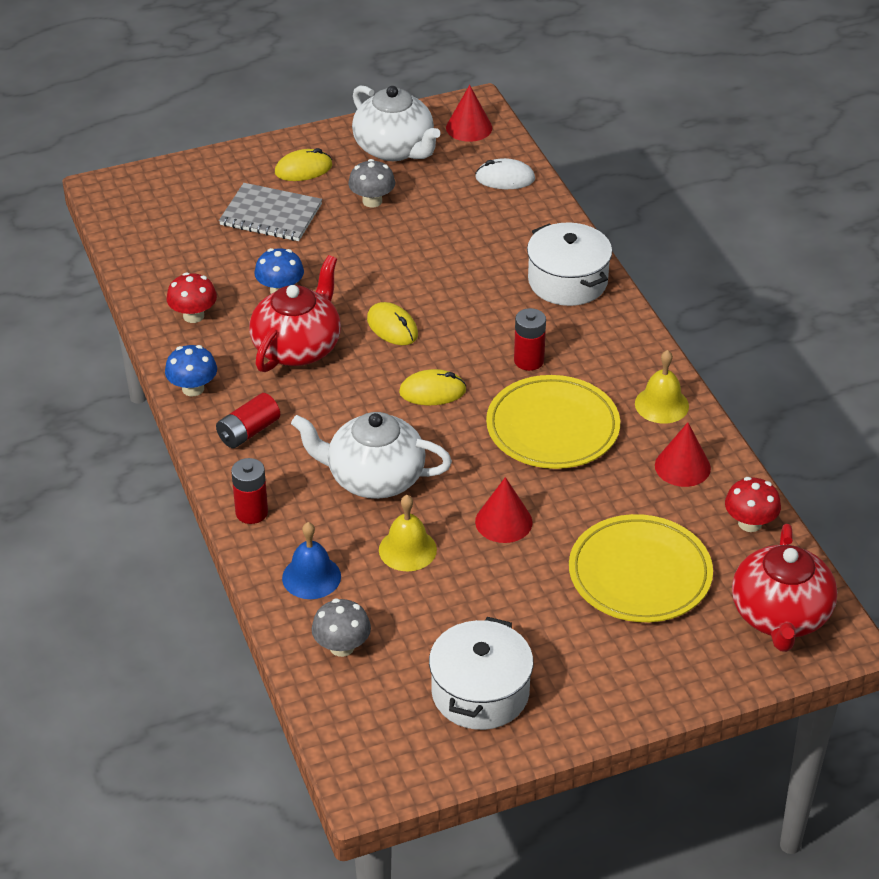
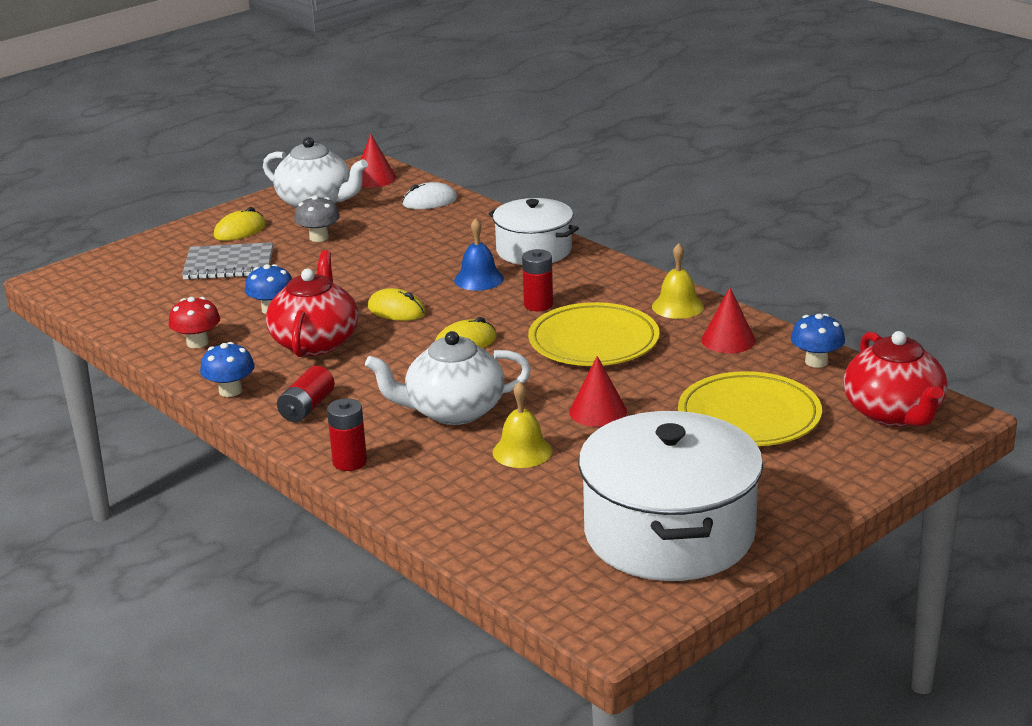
camera: 20 degrees left, 15 degrees down
blue bell [282,522,341,599] -> blue bell moved to [454,218,504,291]
grey mushroom [312,598,371,657] -> none
white pot [429,617,533,730] -> white pot [578,411,763,581], size x1.66
red mushroom [725,477,781,532] -> blue mushroom [791,314,845,368]

